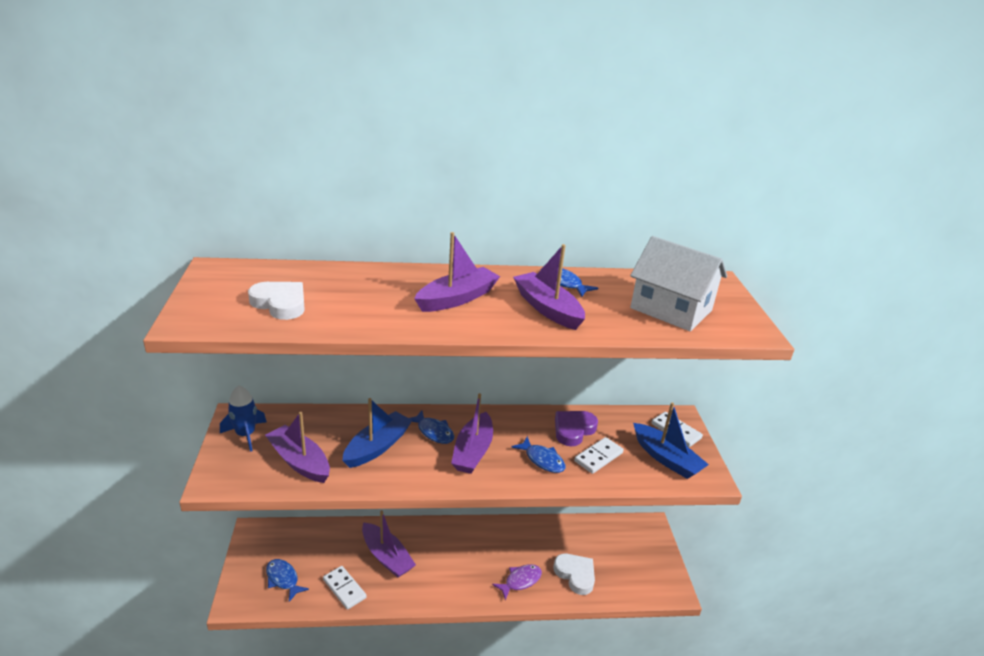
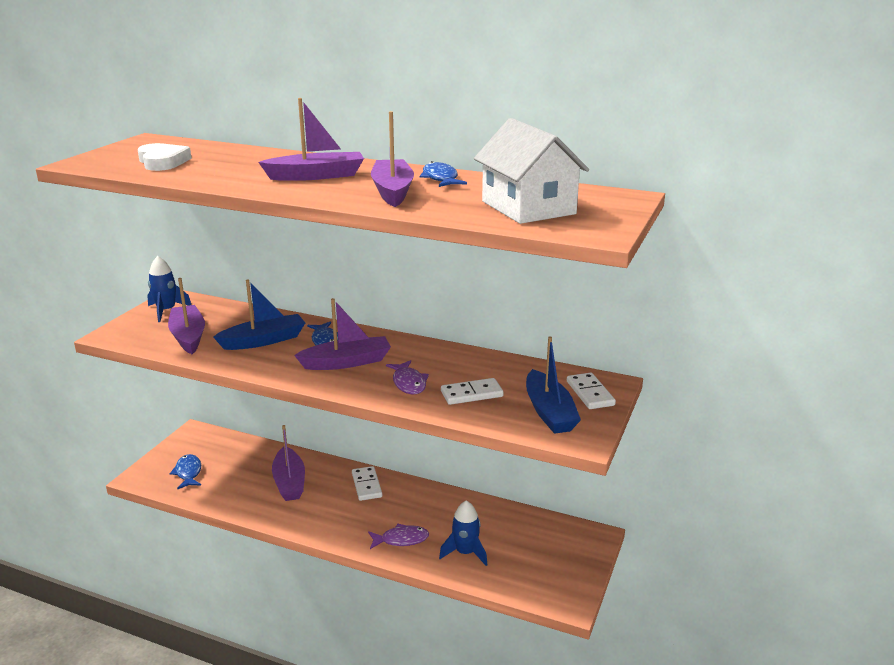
camera: 30 degrees right, 5 degrees down
white domino [323,566,367,610] -> white domino moved to [352,466,382,501]
purple boat [451,393,493,474] -> purple boat turned 150 degrees counterclockwise [294,298,391,370]
blue fish [511,436,566,473] -> purple fish [386,360,429,394]
white heart [553,554,595,595] -> blue rocket [439,501,487,566]
purple heart [555,411,598,446] -> none

